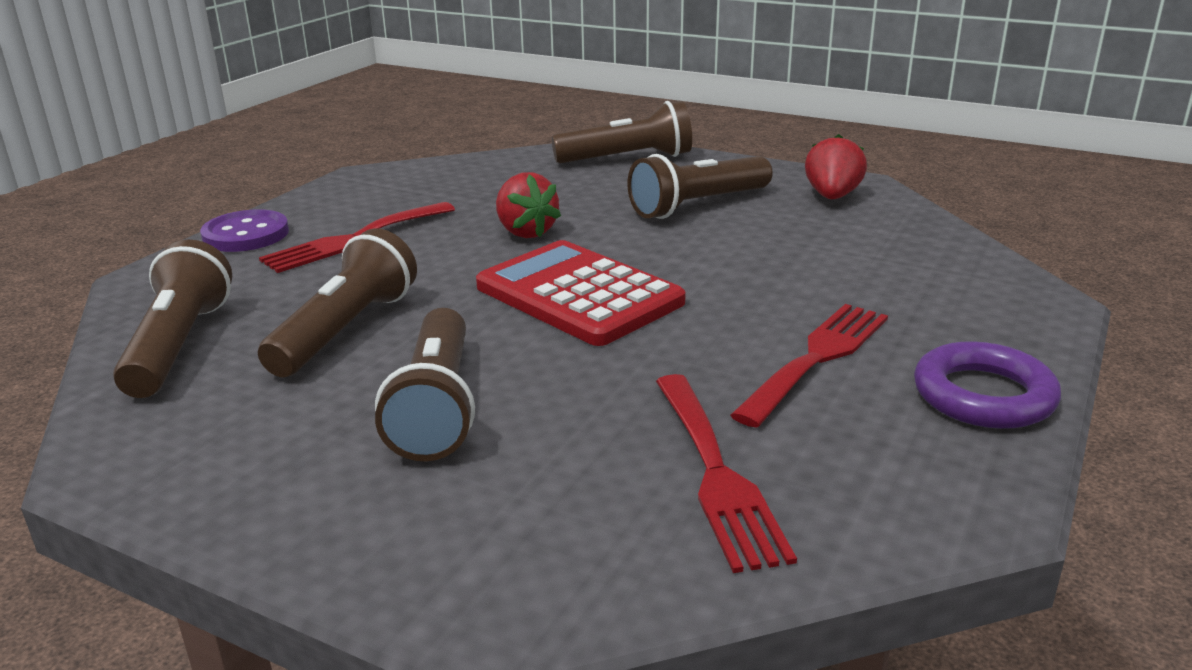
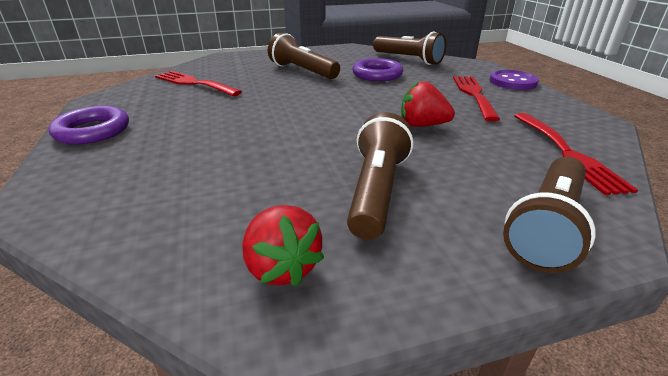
camera: 135 degrees right, 5 degrees up
brown flashlight [258,228,417,377] -> purple ring [352,58,403,81]
red calculator [476,240,686,346] -> none
red fork [730,304,888,428] -> red fork moved to [514,113,638,195]

